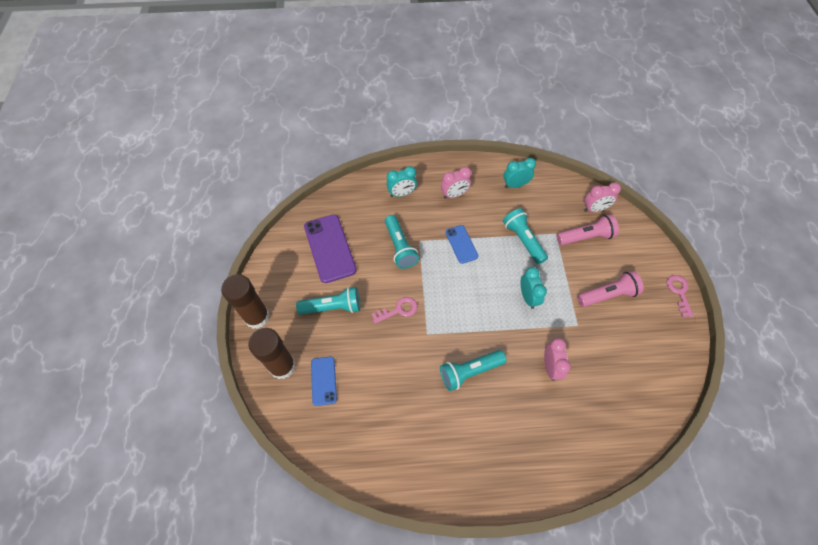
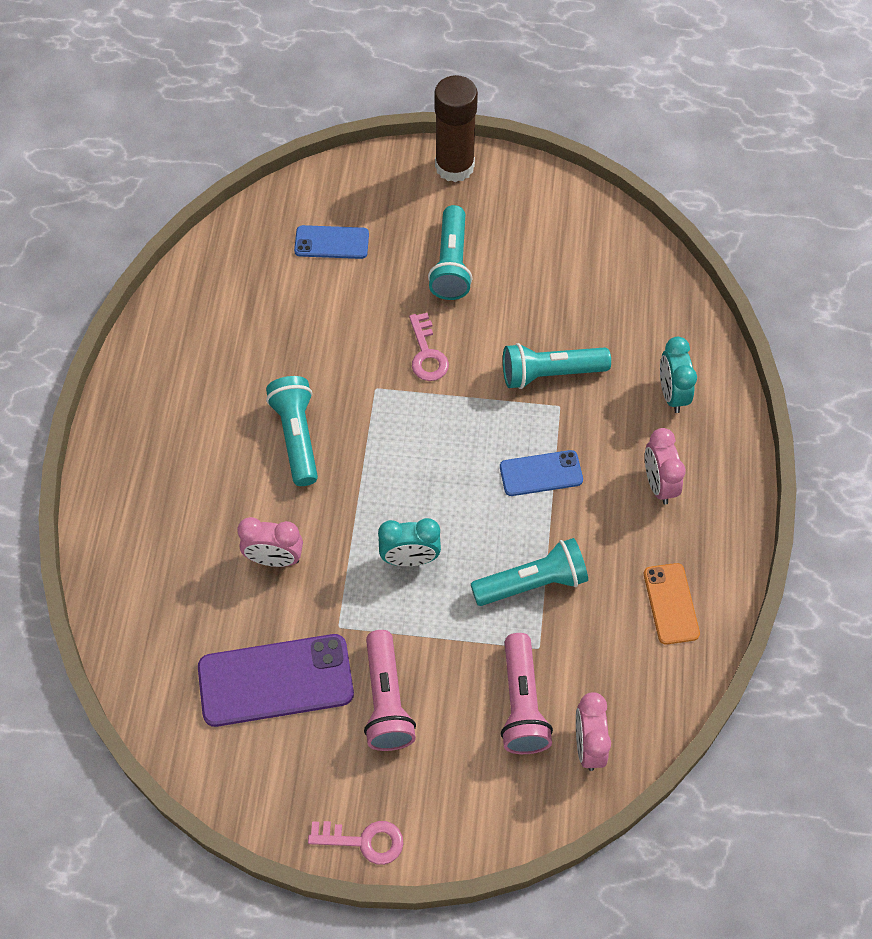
camera: 100 degrees right, 0 degrees up
brown glue stick [248,328,296,379] -> none
purple phone [304,214,357,283] -> purple phone moved to [198,634,354,727]
turquoise clock [503,158,536,188] -> orange phone [644,563,700,645]

